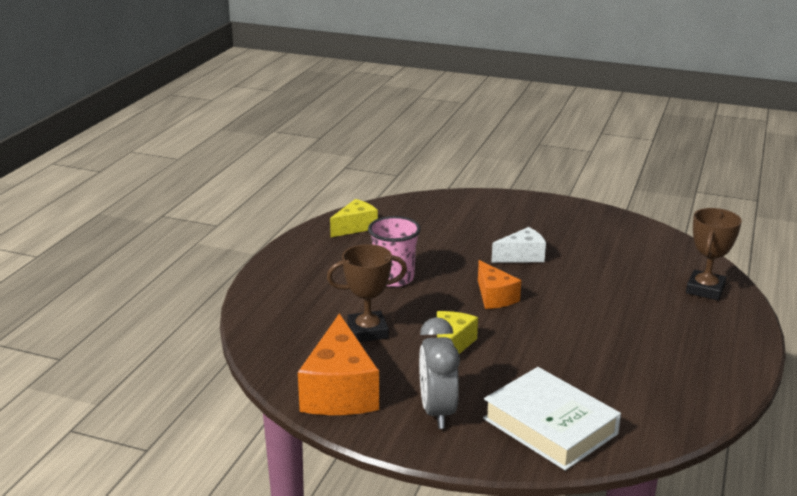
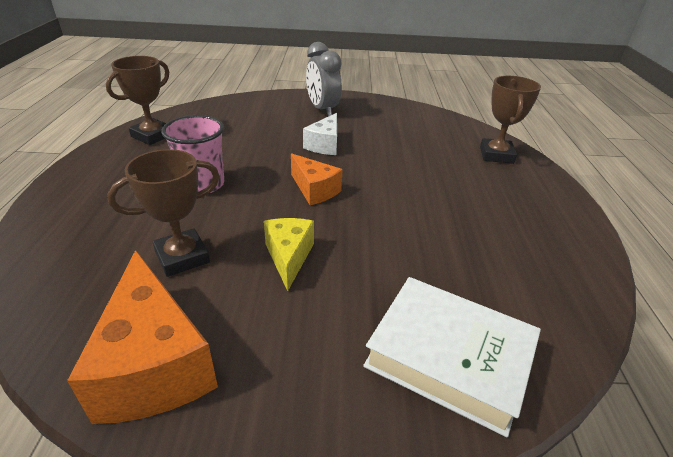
camera: 20 degrees left, 10 degrees up
yellow cheese [330,199,378,237] -> brown trophy [106,56,169,145]
grey clock [419,317,460,429] -> grey clock moved to [306,42,342,117]
white cheese [491,227,546,263] -> white cheese turned 150 degrees clockwise [303,113,337,155]

